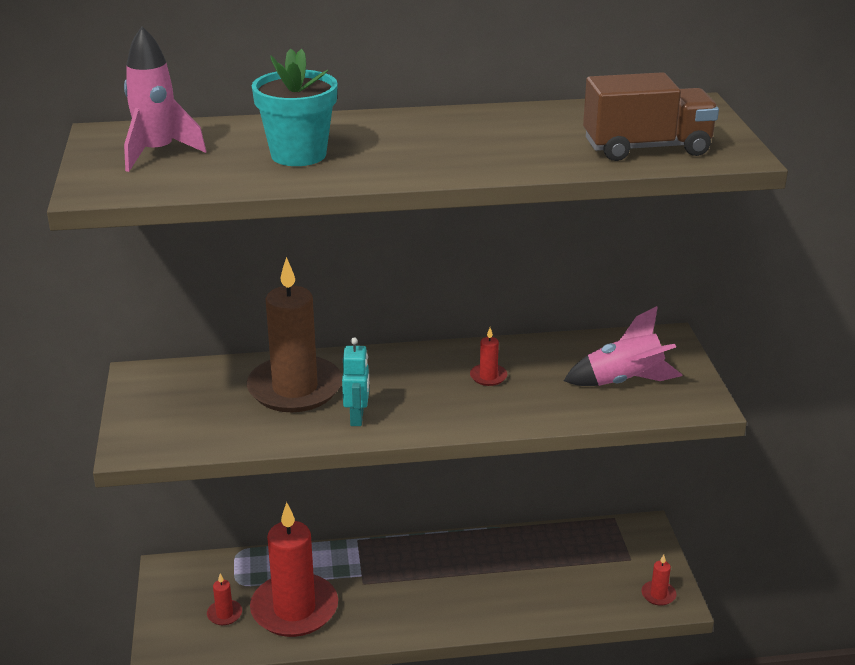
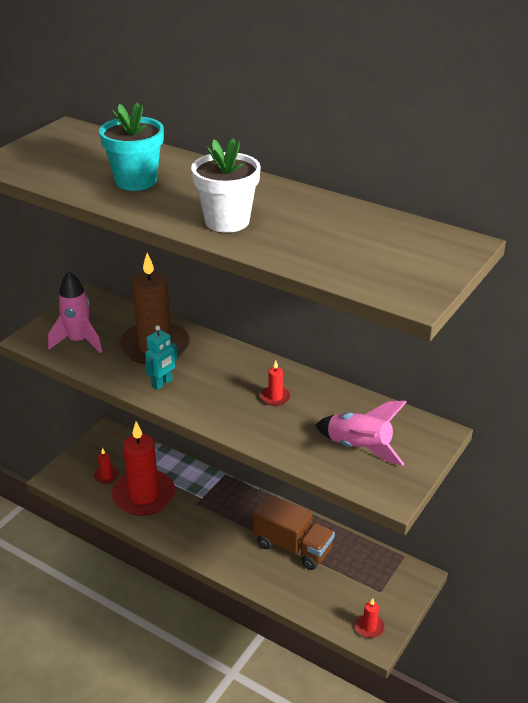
camera: 40 degrees right, 5 degrees up
pink rocket [124,27,206,172] -> pink rocket moved to [48,271,102,353]
brown truck [583,72,719,161] -> brown truck moved to [253,494,335,570]
none -> white flower pot [191,138,261,233]

